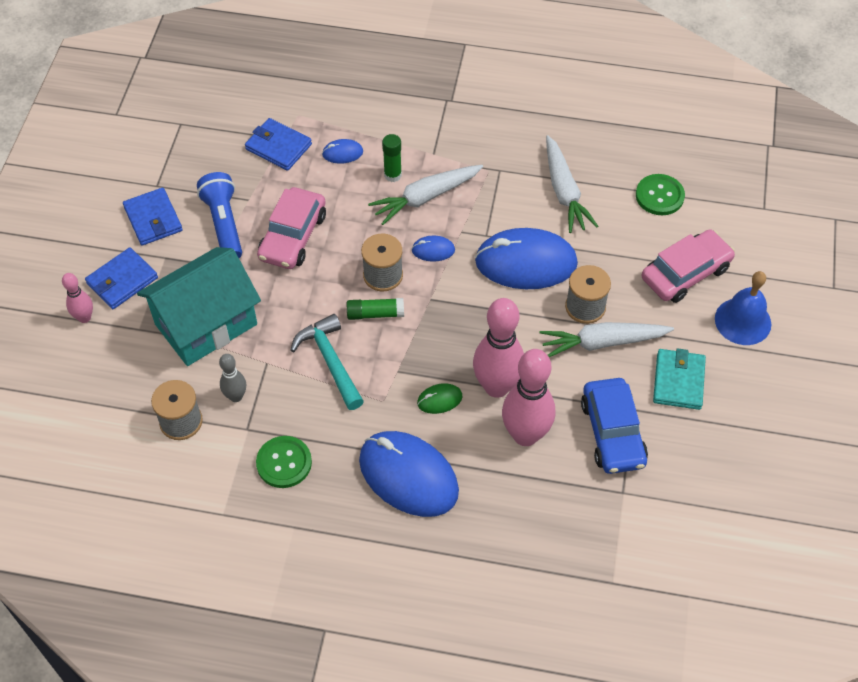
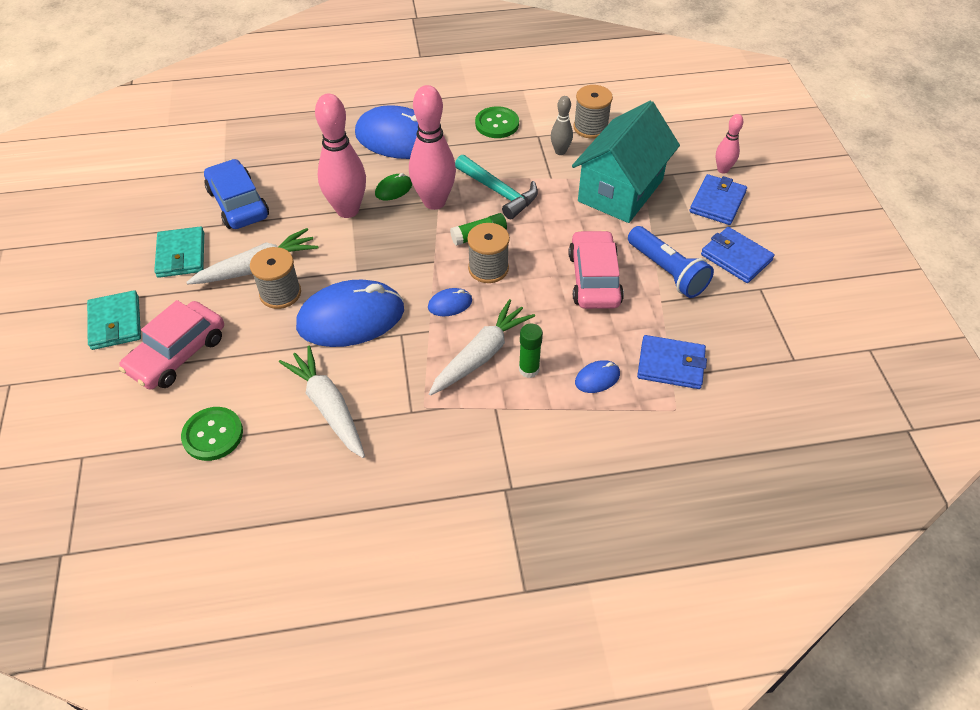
camera: 160 degrees right, 5 degrees down
pink bowling pin [502,349,555,446] -> pink bowling pin moved to [409,85,456,210]
blue bell [715,271,771,345] -> turquoise wallet [87,290,141,350]

